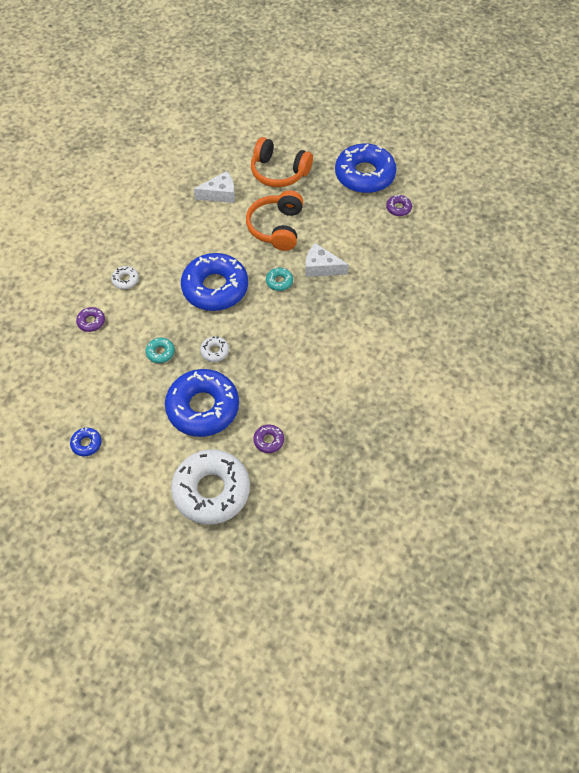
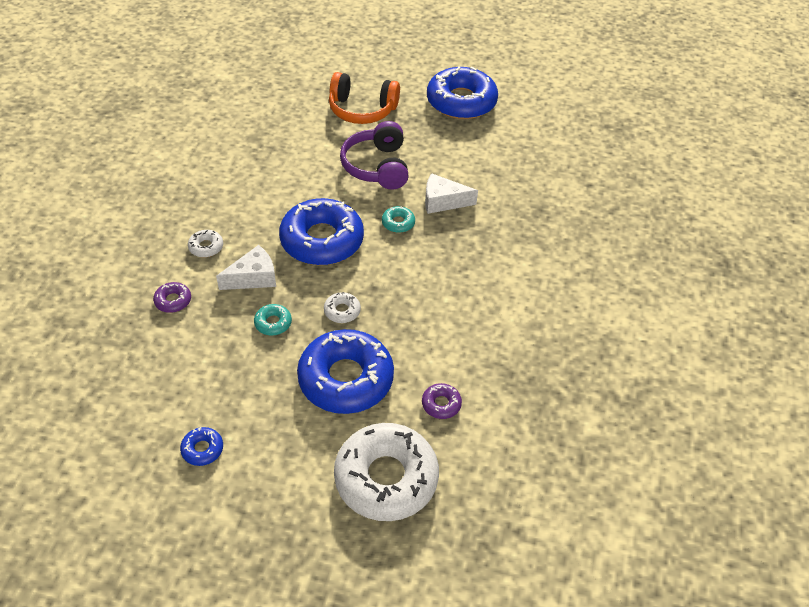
camera: 15 degrees left, 10 degrees down
white cheese [194,171,235,203] -> white cheese moved to [216,245,276,290]
orange headphones [246,190,303,251] -> purple headphones [340,121,409,190]
purple donut [386,195,412,216] -> none

